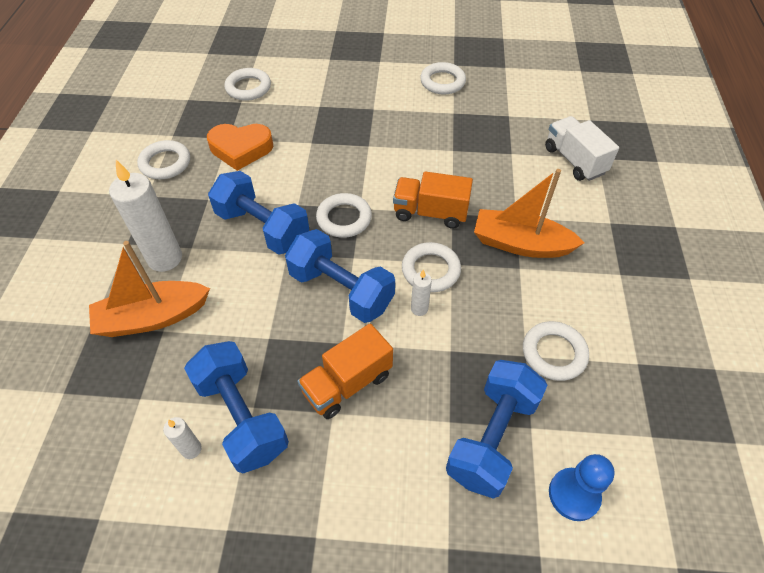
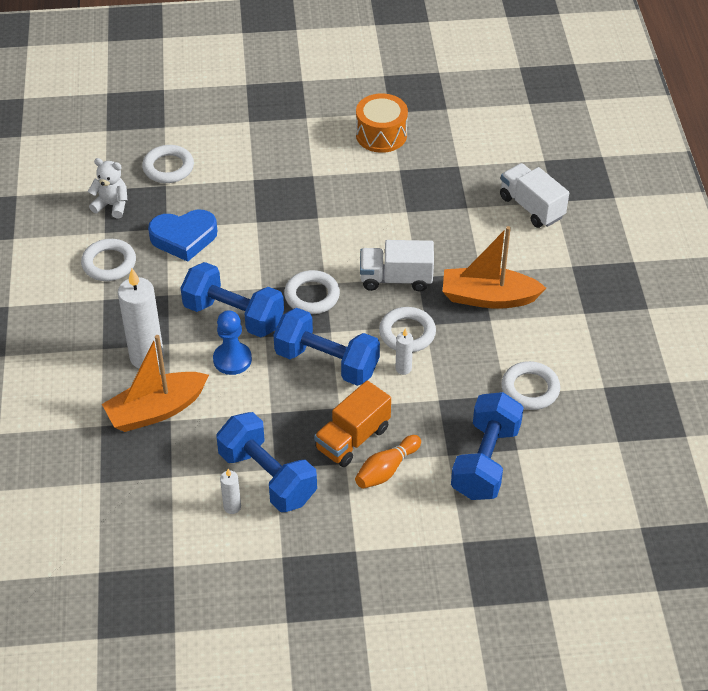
camera: 10 degrees left, 5 degrees down
orange heart [207,124,273,171] -> blue heart [148,210,217,262]
orange truck [393,171,473,229] -> white truck [360,240,434,292]
white ring [420,62,466,95] -> orange drum [356,93,408,153]
blue pawn [549,454,615,521] -> blue pawn moved to [213,310,252,375]
none -> white teddy bear [88,158,127,218]
none -> orange bowling pin [355,435,421,489]

